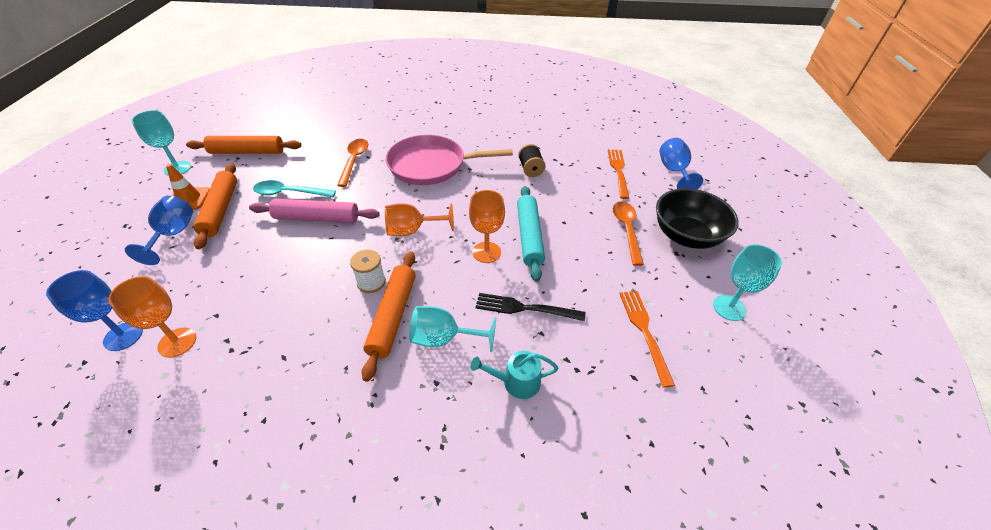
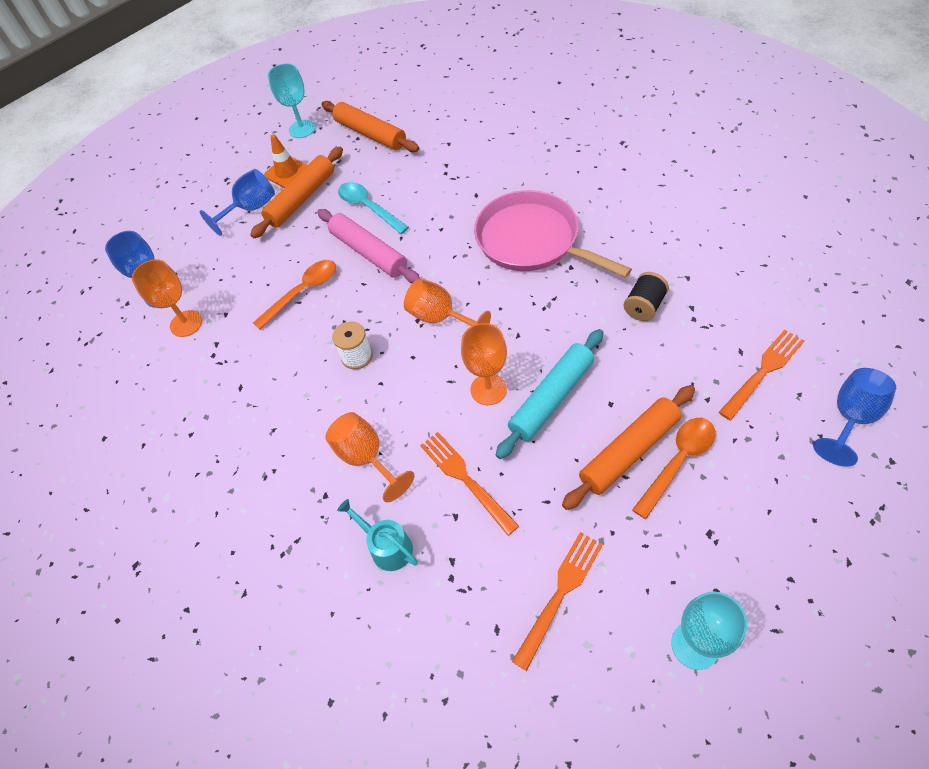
camera: 50 degrees right, 10 degrees up
orange spoon [337,139,368,187] -> orange spoon moved to [253,260,336,329]
orange rolling pin [362,251,416,382] -> orange rolling pin moved to [562,385,695,510]
turquoise goblet [409,306,496,352] -> orange goblet [325,412,415,502]
black fork [475,293,585,321] -> orange fork [420,432,519,536]
black bowl [656,188,739,249] -> none

